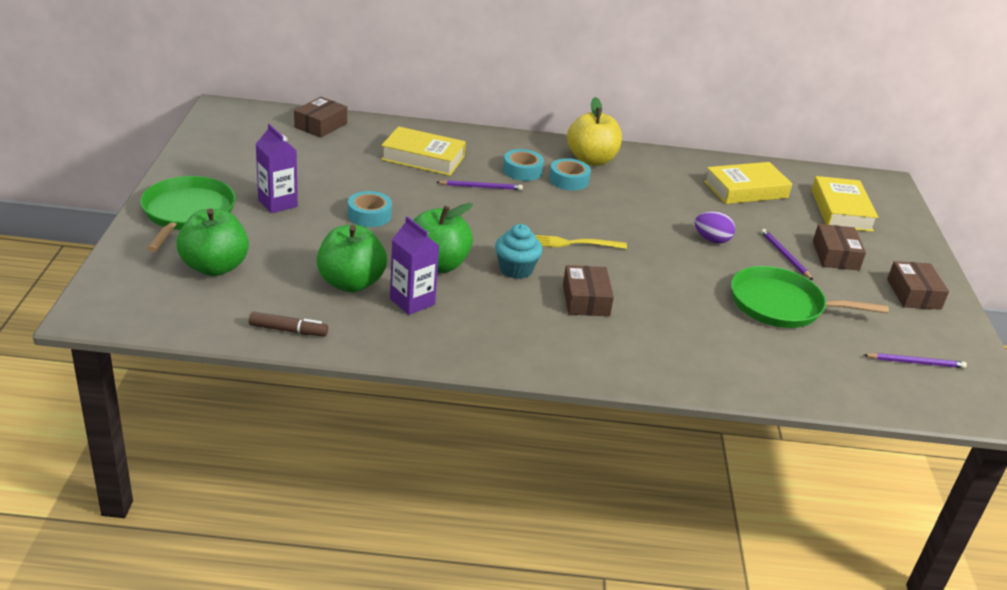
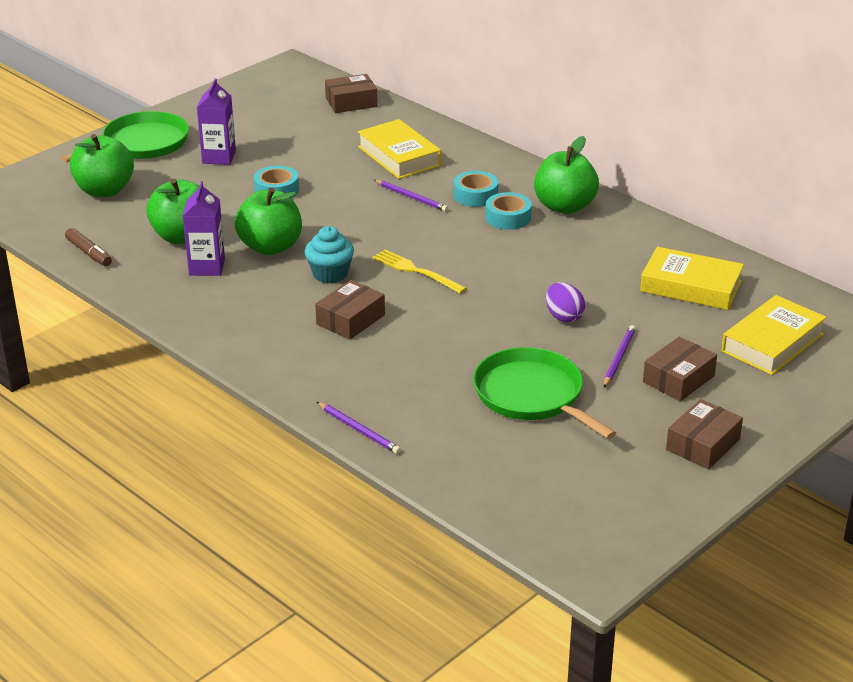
camera: 45 degrees right, 0 degrees up
yellow apple [567,97,622,166] -> green apple [534,136,599,214]
purple pencil [864,353,967,368] -> purple pencil moved to [317,402,401,454]

